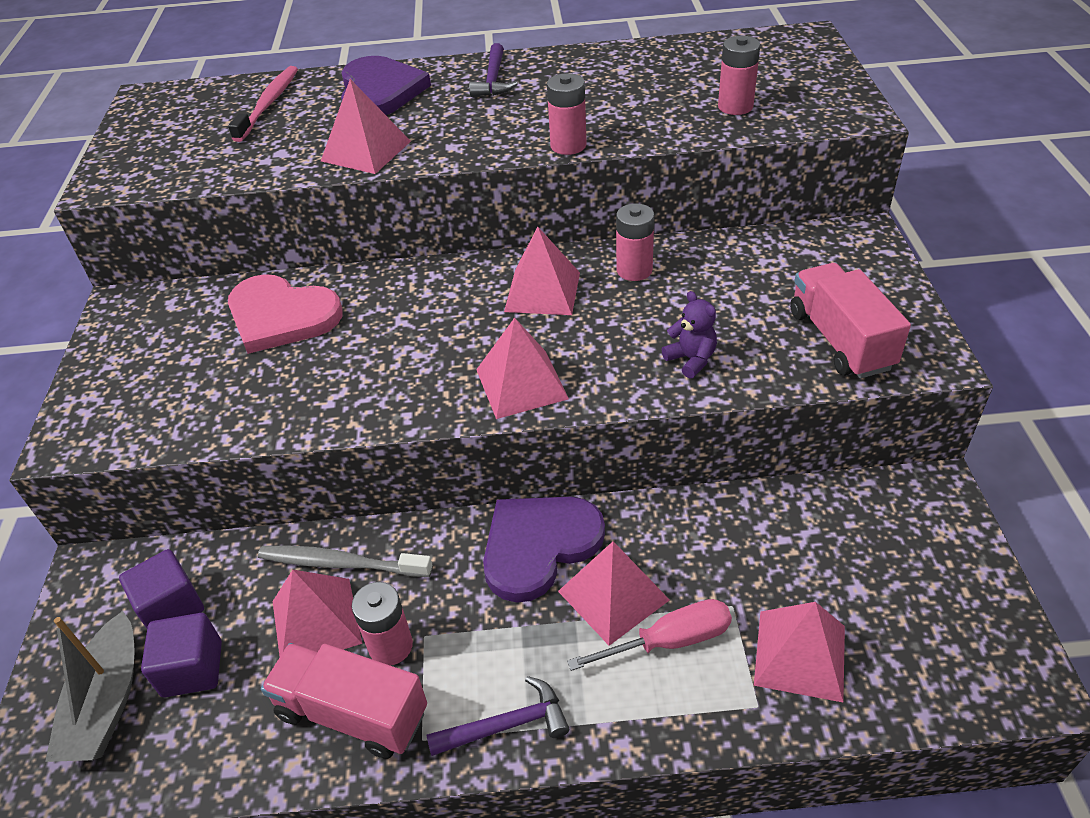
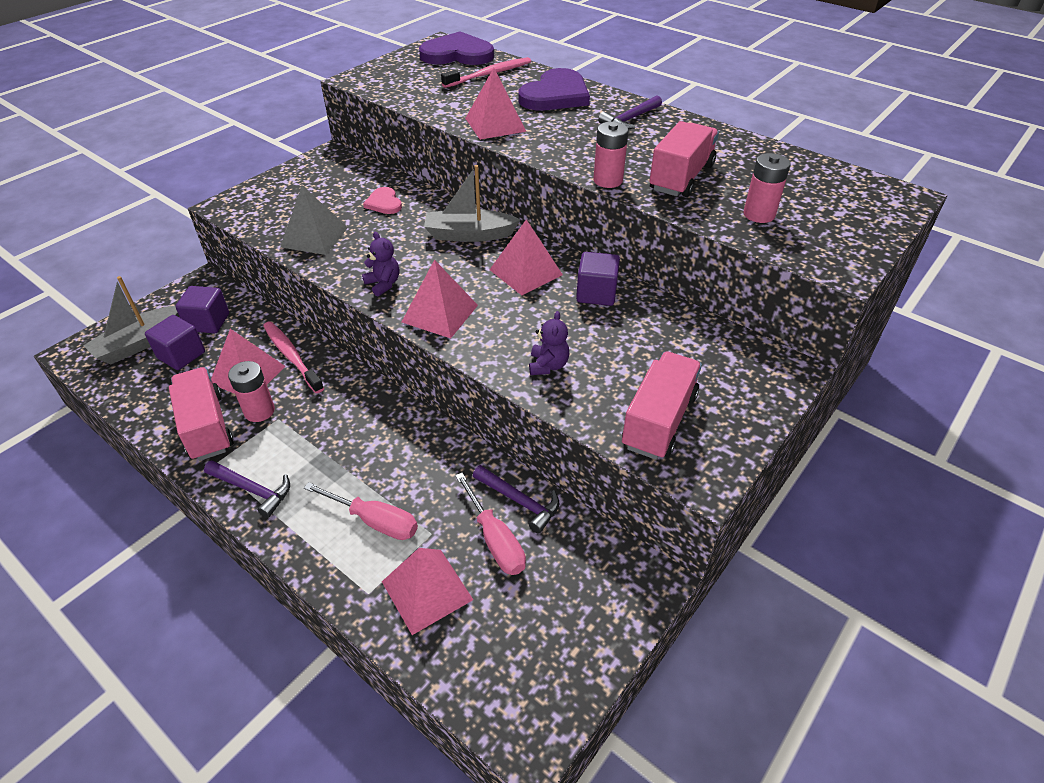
camera: 40 degrees right, 0 degrees up
pink heart [228,274,343,354] -> pink heart [363,187,402,214], size x0.52
grey toothbrush [258,546,433,577] -> pink toothbrush [263,321,324,393]
purple heart [483,496,605,603] -> purple heart moved to [419,31,494,65]
pink pyramid [558,541,670,646] -> none
pink battery [616,203,654,281] -> purple cube [576,252,620,306]
none -> grey pyramid [280,185,348,255]
none -> purple teddy bear [362,232,399,296]
none -> grey boat [424,165,520,242]
none -> pink screwdriver [455,473,526,575]
none -> purple hammer [473,465,559,534]
none -> pink truck [649,121,719,197]

